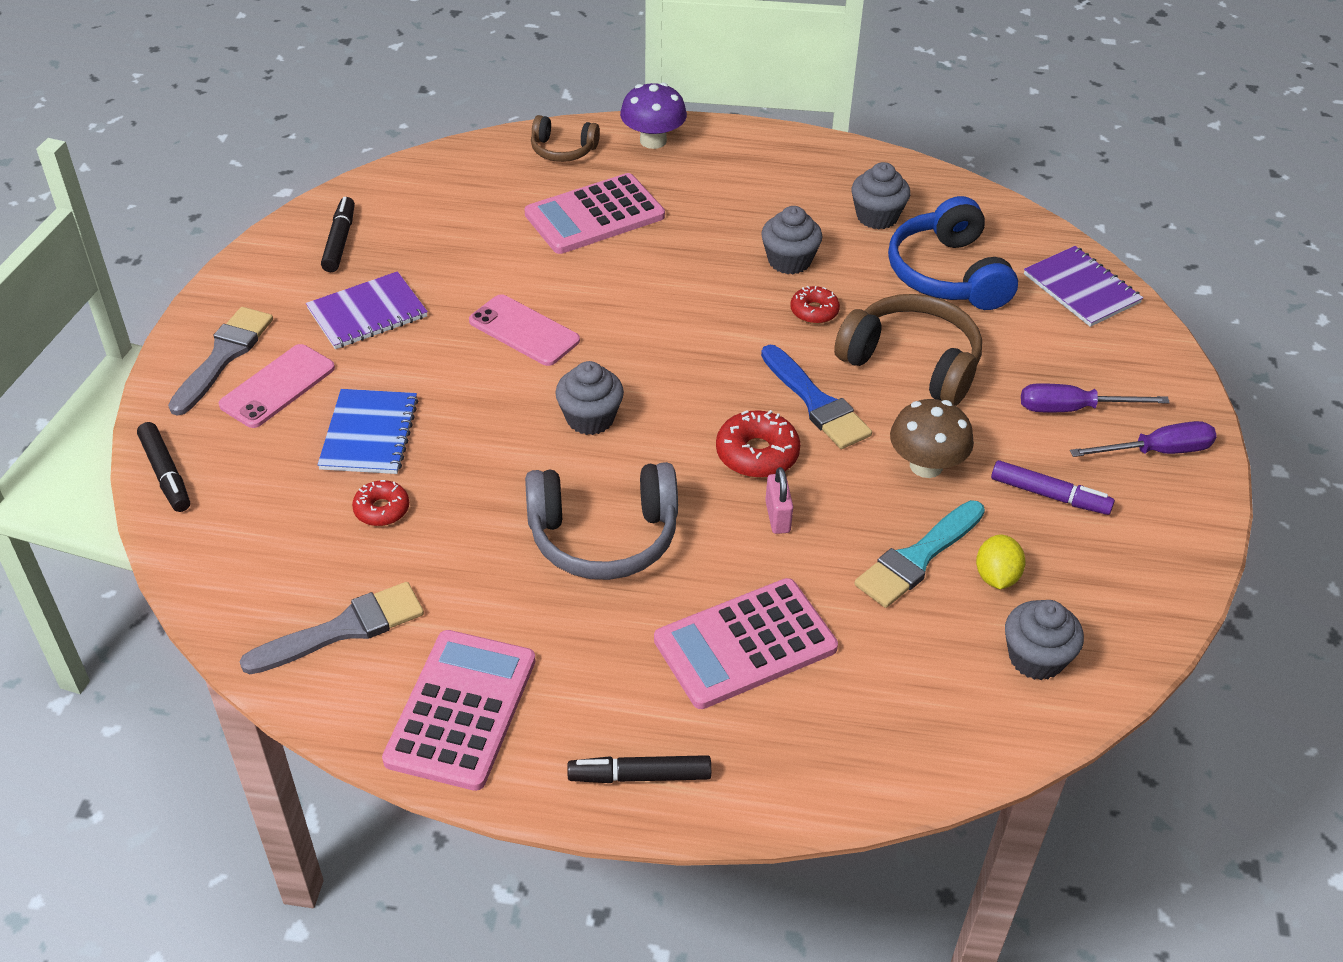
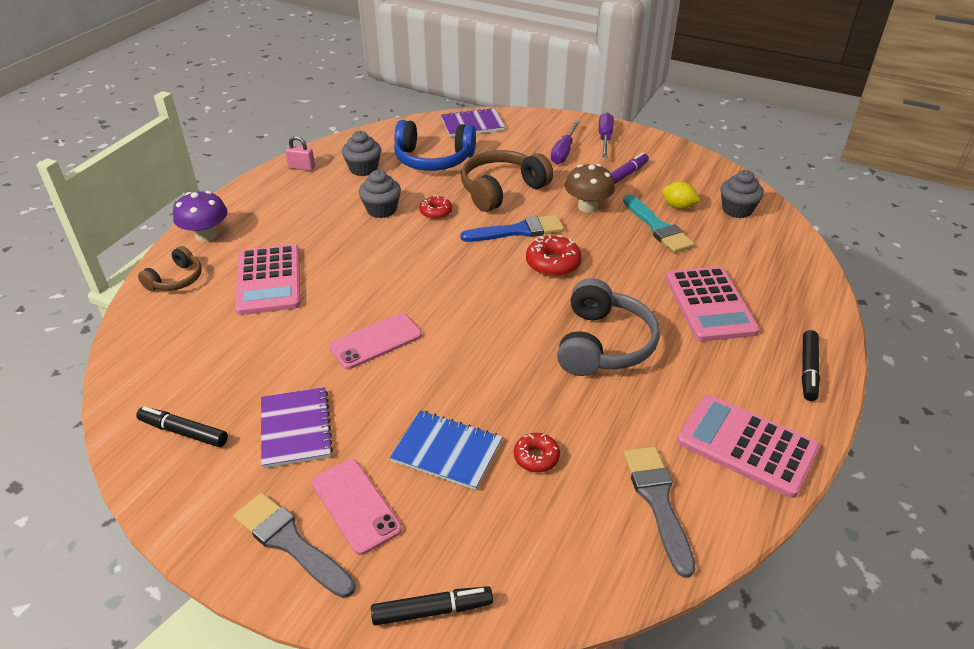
camera: 70 degrees left, 5 degrees down
grey cupcake [555,361,624,435] -> none
pink padlock [765,467,793,534] -> pink padlock moved to [285,136,315,171]

